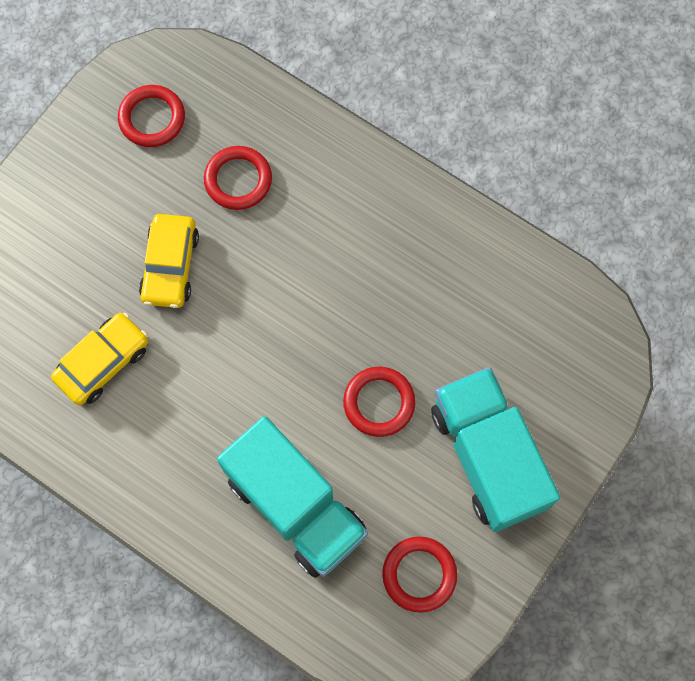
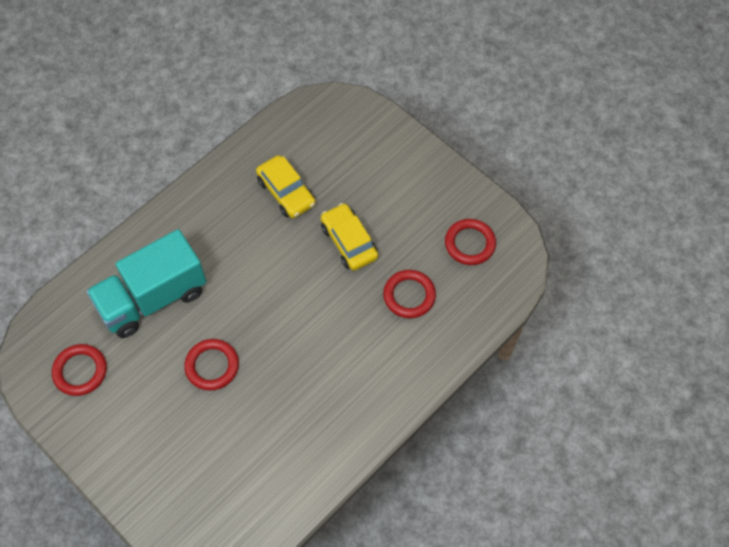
camera: 100 degrees right, 10 degrees down
yellow car [139,214,199,308] -> yellow car turned 45 degrees clockwise [321,203,378,271]
turquoise truck [431,367,560,532] -> none

